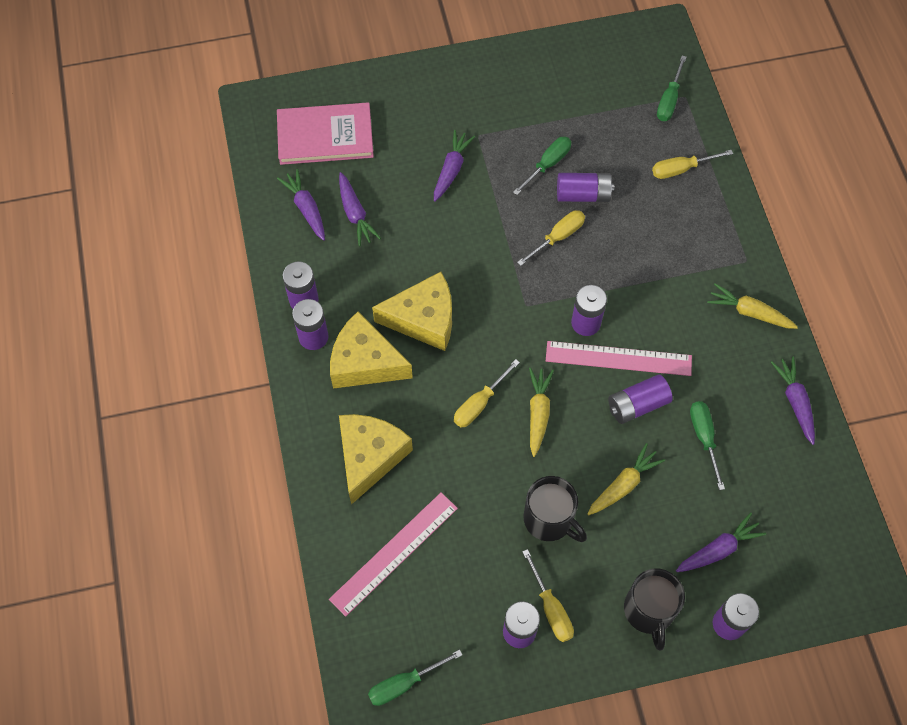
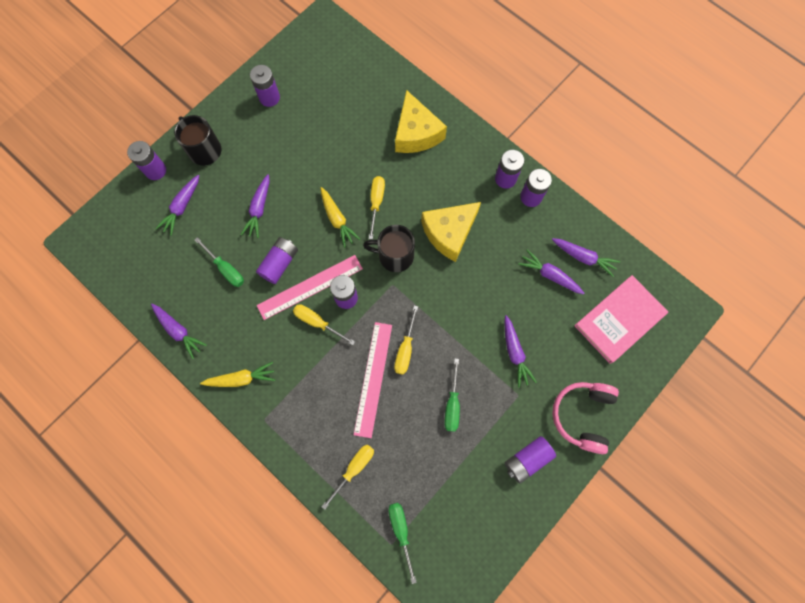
camera: 145 degrees right, 10 degrees up
pink ruler [329,492,458,617] -> pink ruler moved to [354,322,392,438]
yellow cheese [330,312,413,389] -> none
green screwdriver [368,649,462,706] -> none
yellow screwdriver [522,549,574,642] -> yellow screwdriver moved to [293,304,355,345]
black mug [523,476,587,542] -> black mug moved to [363,225,415,272]
purple battery [557,173,614,202] -> purple battery moved to [505,436,556,484]
yellow carrot [587,443,665,516] -> purple carrot [241,174,270,238]
none -> pink headphones [552,382,619,454]

